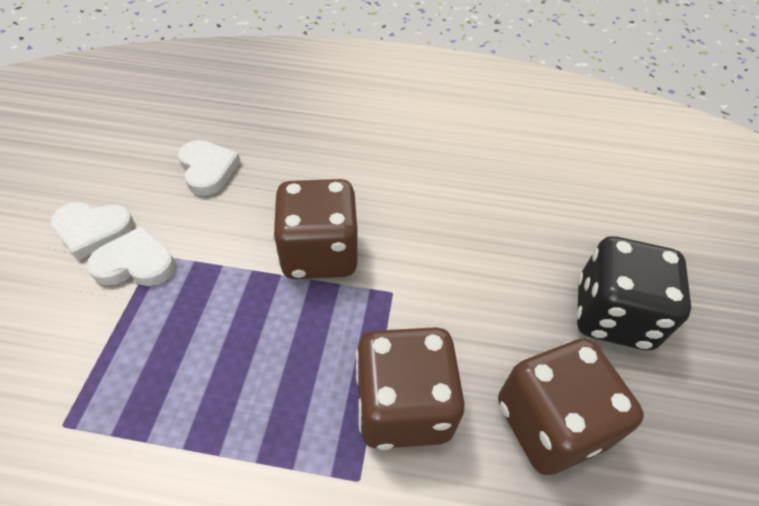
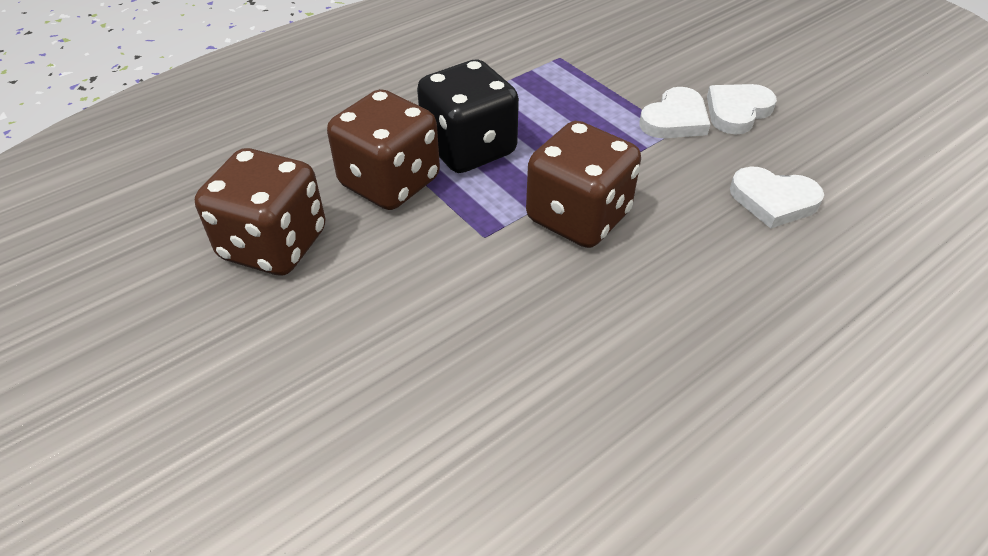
camera: 135 degrees right, 5 degrees down
black dice [576,236,691,350] -> black dice moved to [417,60,519,173]

